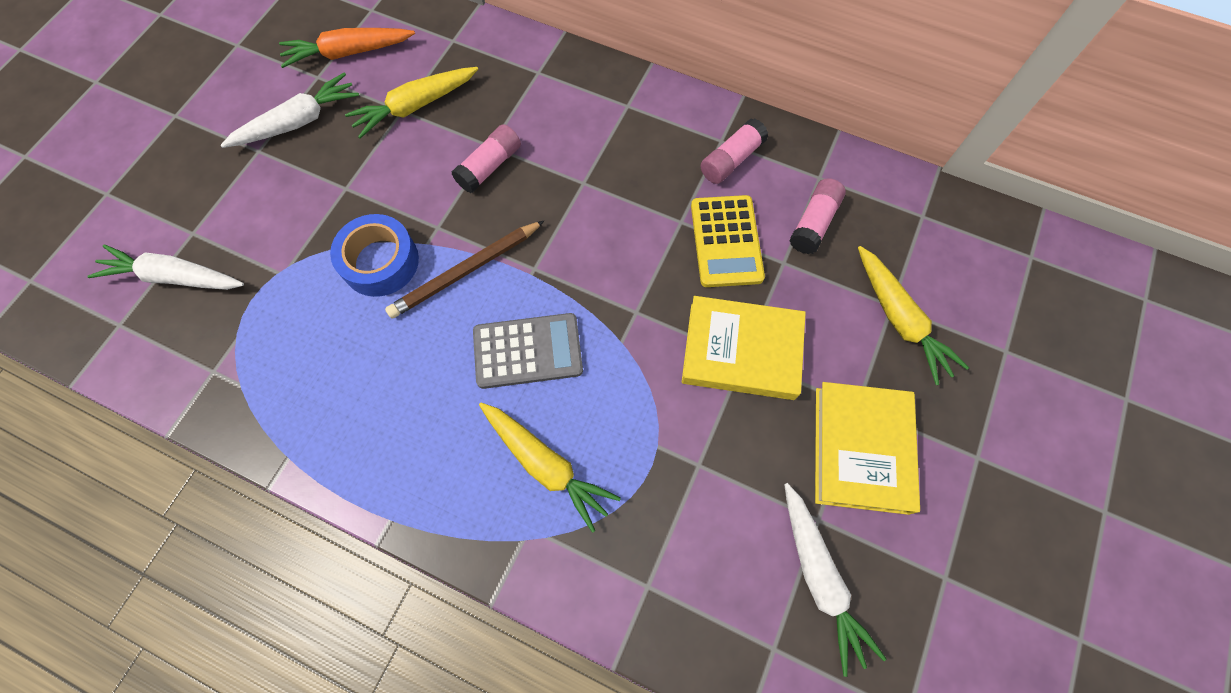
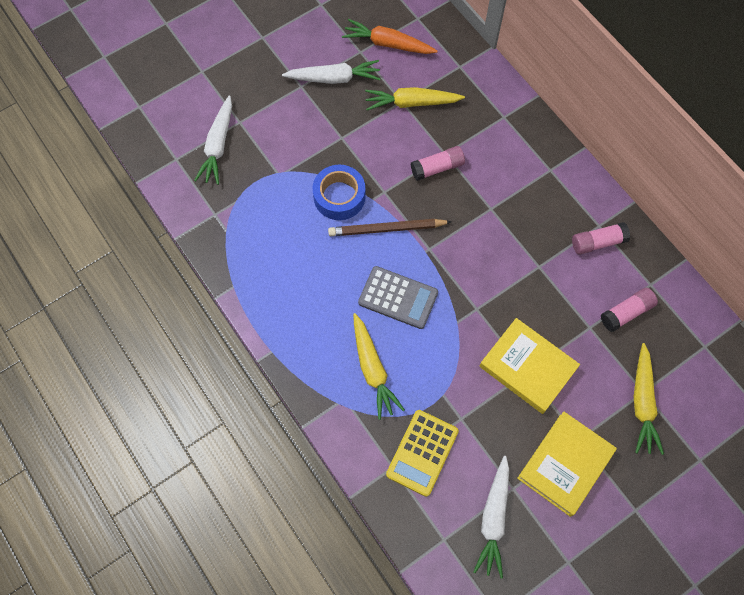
camera: 30 degrees right, 0 degrees up
white carrot [88,245,244,290] -> white carrot turned 120 degrees counterclockwise [194,96,232,185]
yellow calculator [691,195,765,287] -> yellow calculator moved to [386,410,459,497]

